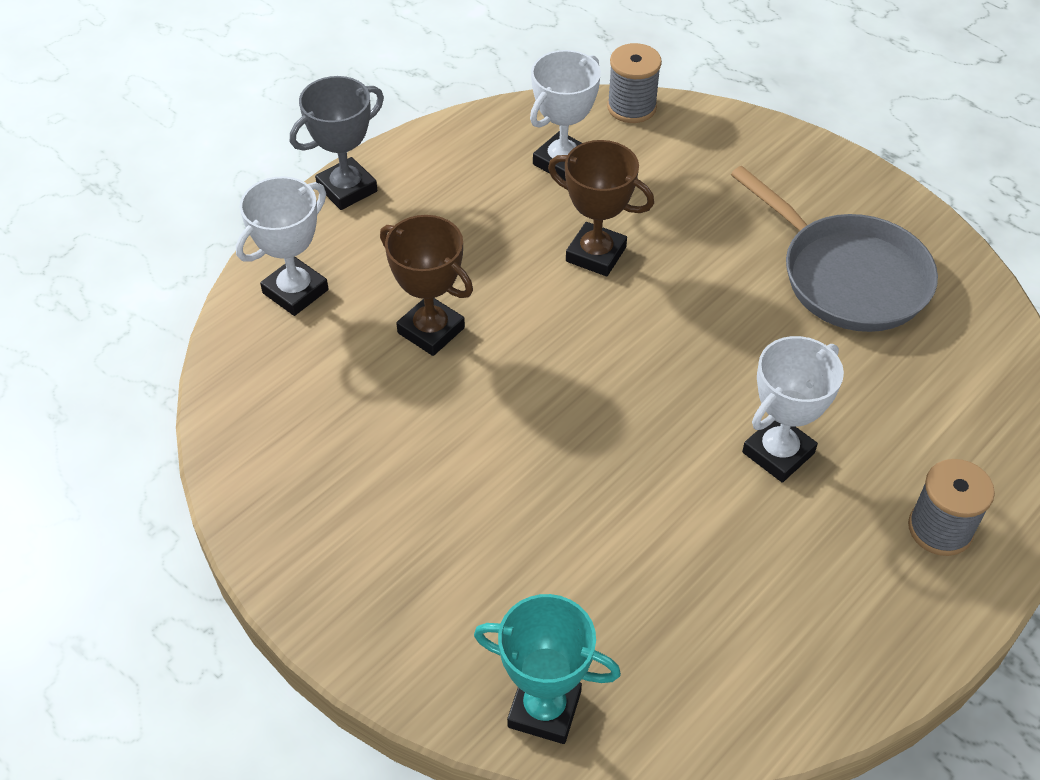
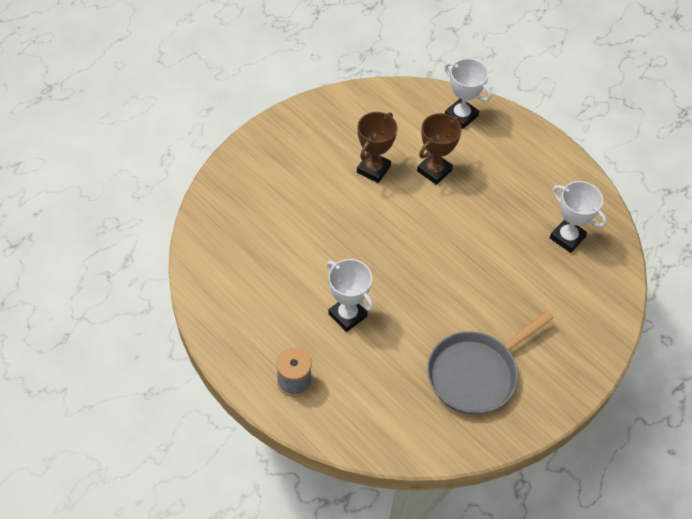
camera: 90 degrees right, 5 degrees up
grey trophy [290,76,384,210] -> none
turquoise trophy [474,594,621,744] -> none
brown trophy [548,140,654,276] -> brown trophy moved to [357,112,398,183]
grey spool [607,43,662,123] -> none

